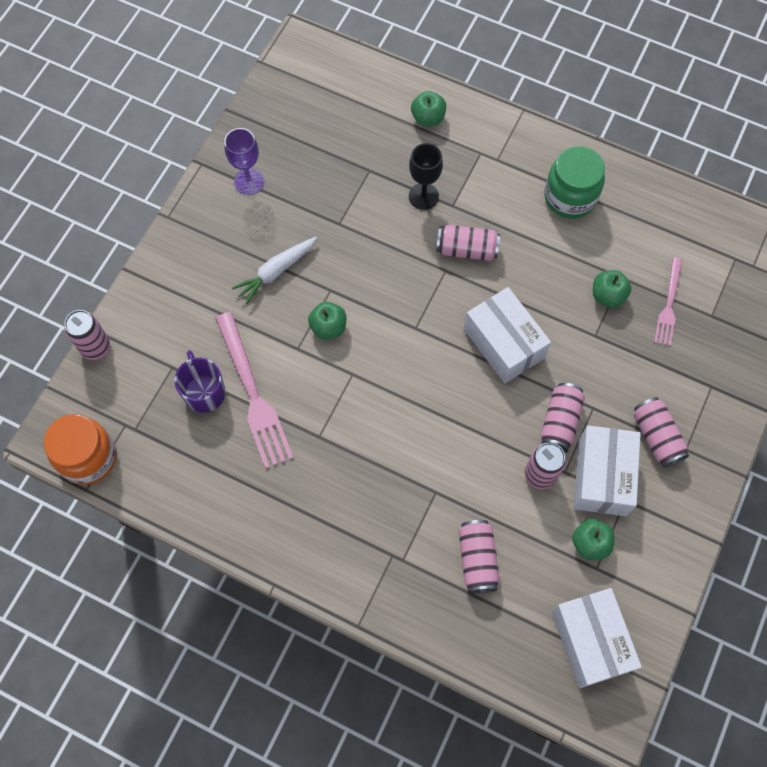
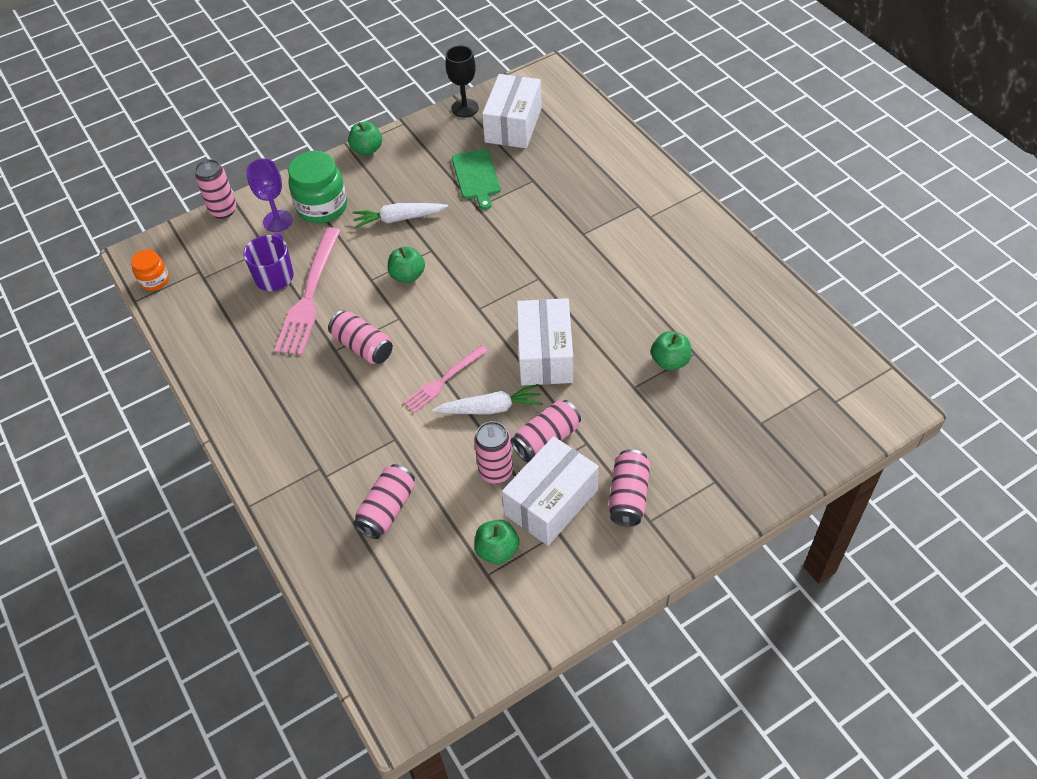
camera: 35 degrees right, 15 degrees down
orange jar [44,414,117,485] -> orange jar [131,250,169,291], size x0.56
purple goblet [224,128,264,195] -> purple goblet moved to [246,159,293,232]
black goblet [409,143,443,210] -> black goblet moved to [445,45,479,118]
green apple [411,91,446,127] -> green apple moved to [348,122,382,155]
pink can [436,225,500,261] -> pink can moved to [328,310,393,364]
green jar [544,146,605,219] -> green jar moved to [288,151,347,223]
white box [551,588,642,688] -> white box moved to [482,74,542,148]
pink fork [654,258,682,346] -> pink fork moved to [403,345,488,413]
none -> white carrot [432,384,543,414]
none -> green cutting board [452,149,501,210]

